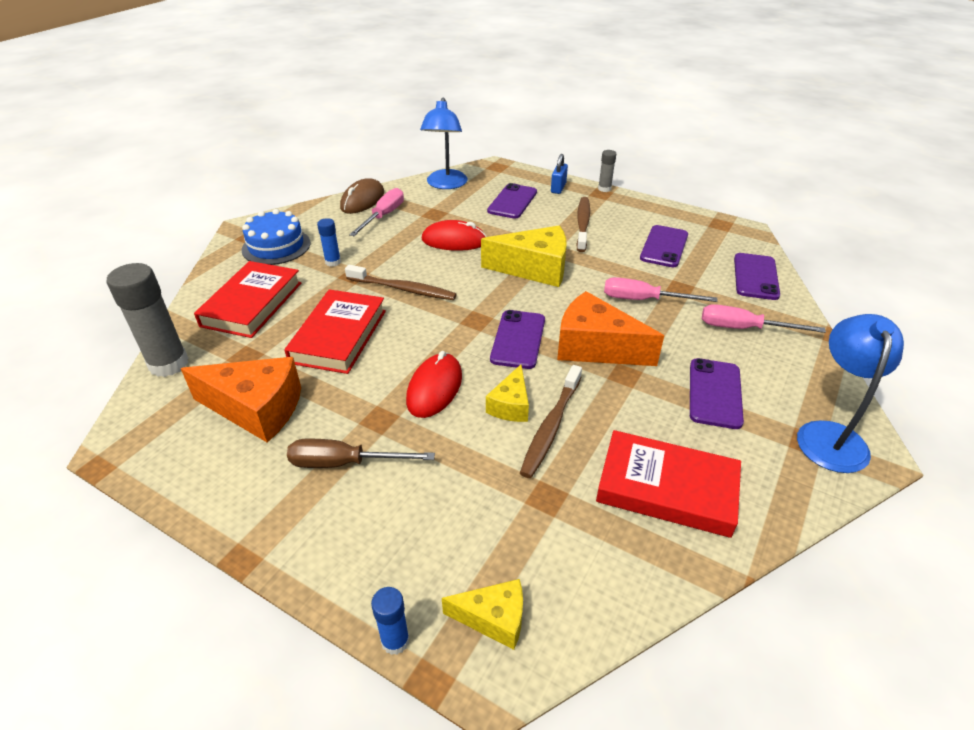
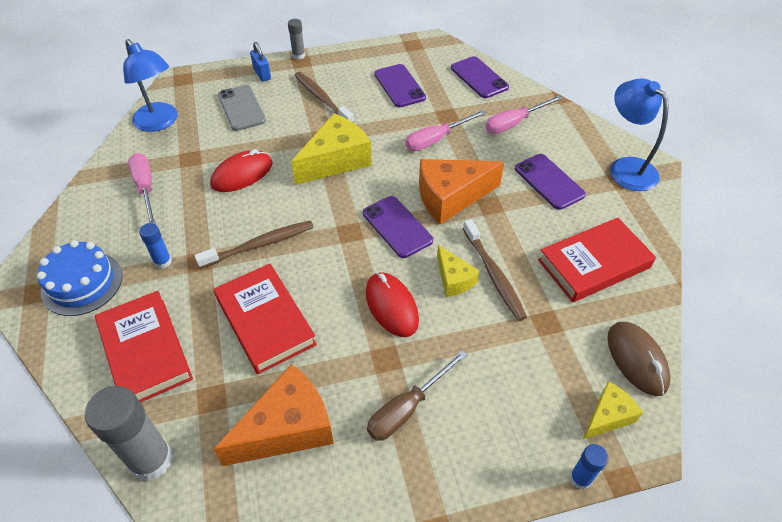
camera: 45 degrees left, 10 degrees up
brown mouse [340,178,384,214] -> brown mouse moved to [607,322,671,396]
purple phone [487,183,537,219] -> grey phone [218,85,266,131]

